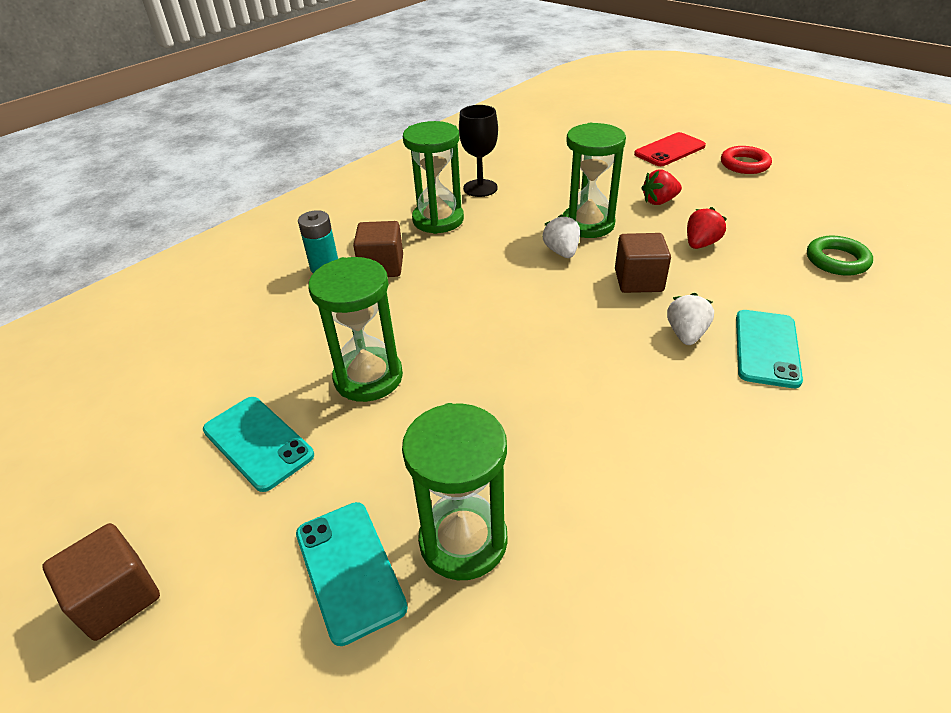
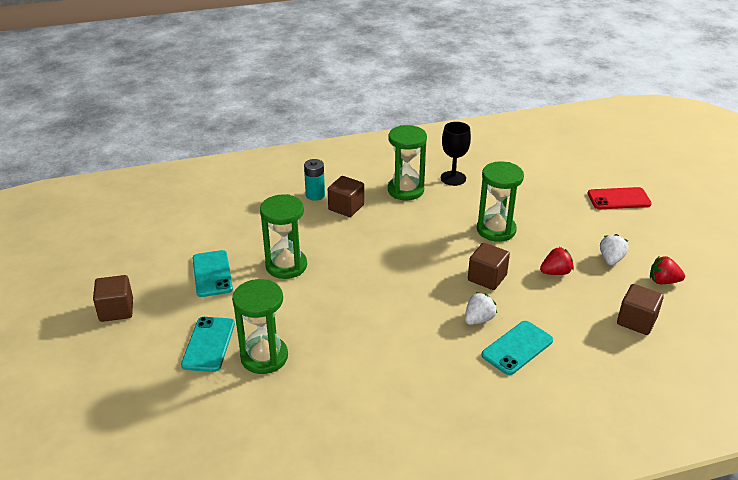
camera: 30 degrees right, 5 degrees down
white strawberry [542,214,580,258] -> white strawberry moved to [600,234,629,265]
red strawberry [641,169,682,205] -> red strawberry moved to [650,256,685,284]
red ring [721,146,772,174] -> none
green ring [807,236,873,276] -> brown cube [617,284,664,335]

